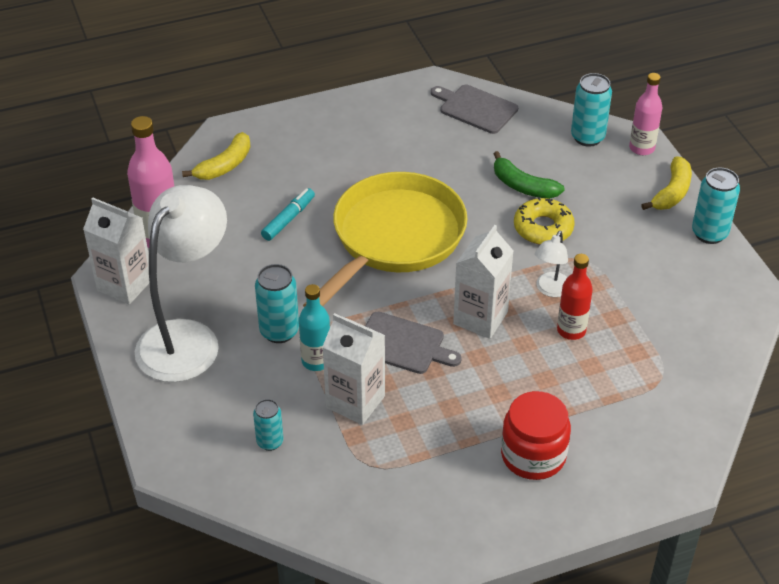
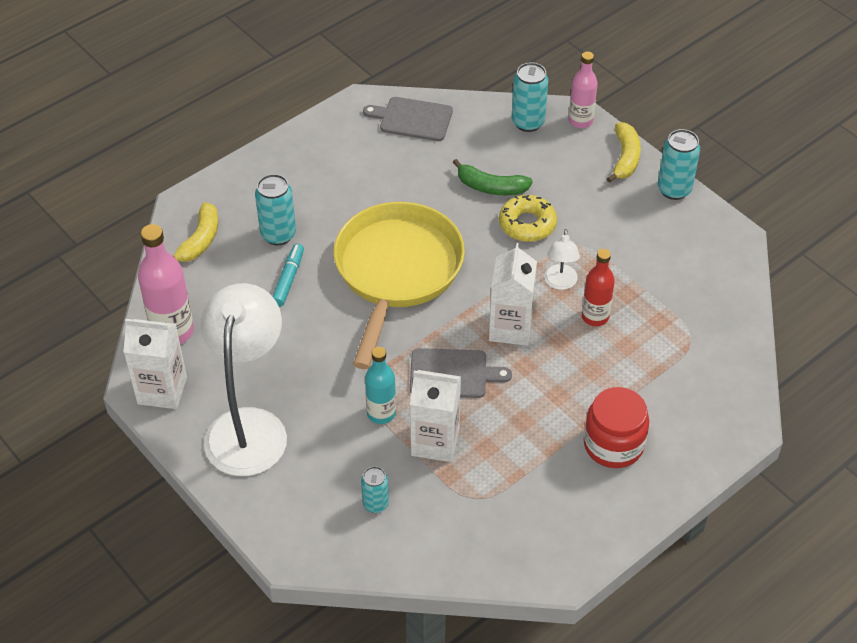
camera: 20 degrees left, 5 degrees up
turquoise can [255,264,299,343] -> turquoise can moved to [255,174,296,245]

